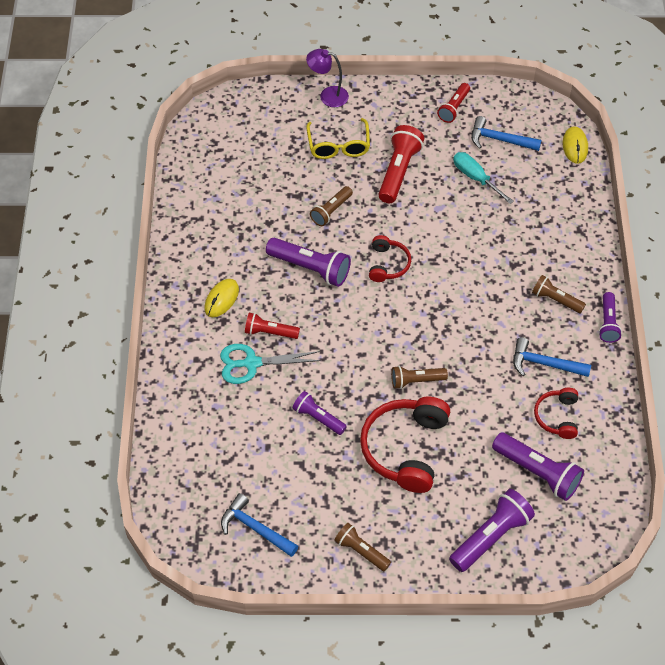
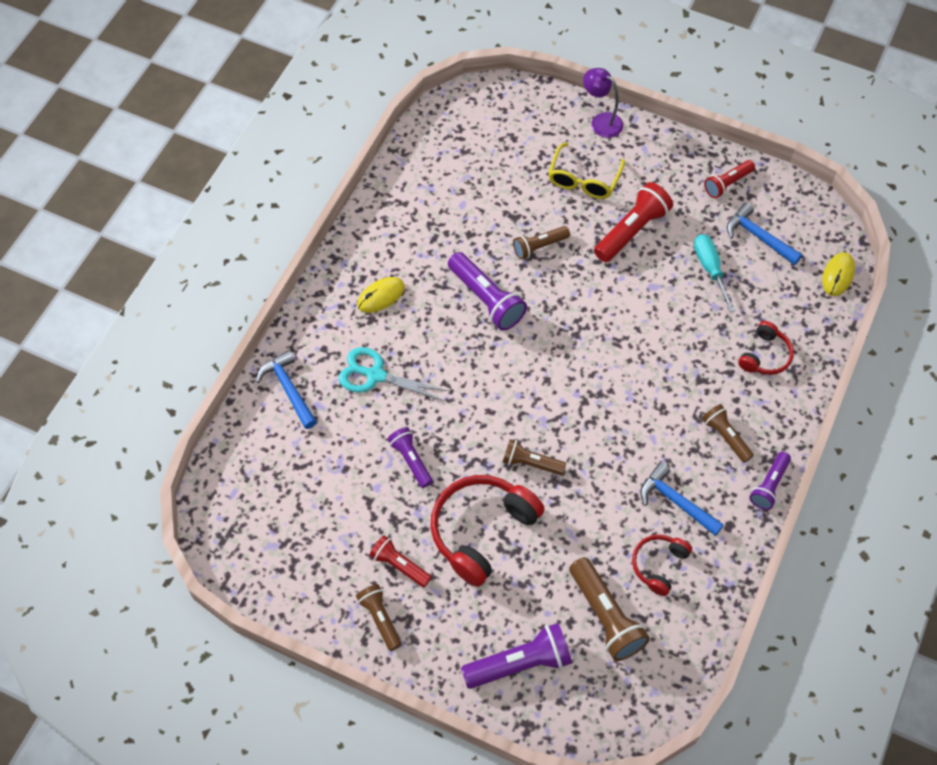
camera: 25 degrees right, 5 degrees up
blue hammer [221,493,298,557] -> blue hammer moved to [256,350,317,429]
red flashlight [245,313,300,339] -> red flashlight moved to [369,535,432,587]
red headphones [369,235,411,282] -> red headphones moved to [738,321,794,375]
purple flashlight [492,432,584,501] -> brown flashlight [569,557,650,661]

